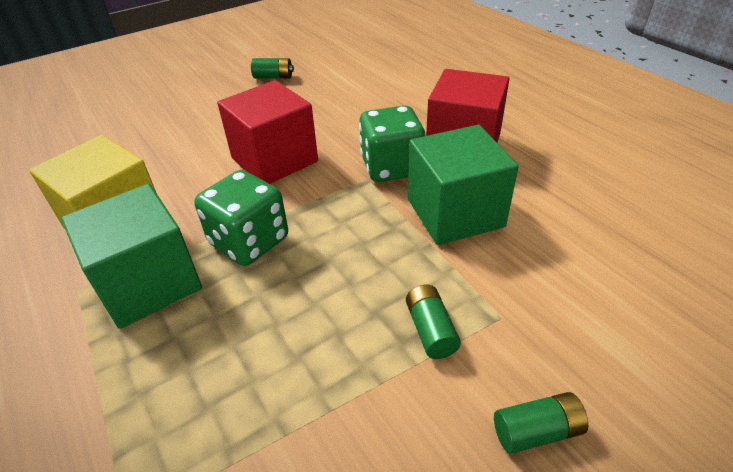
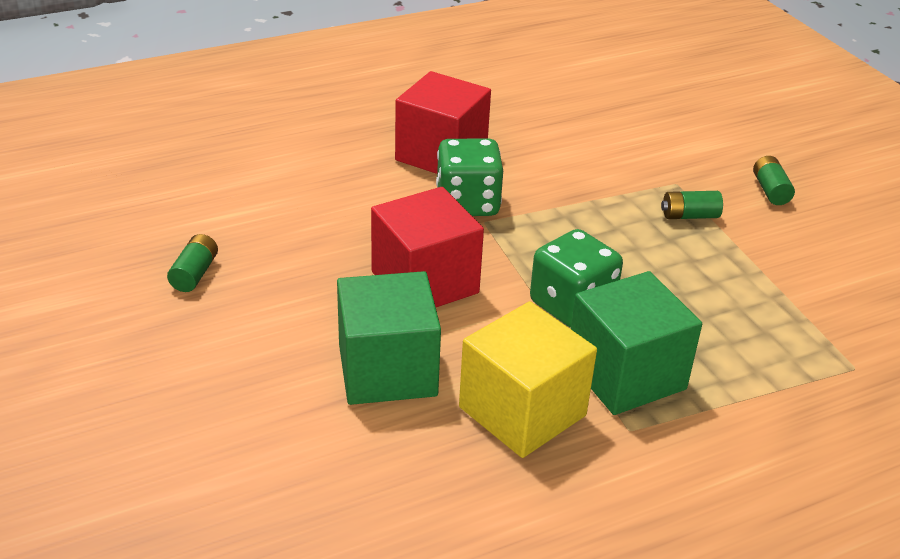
camera: 85 degrees left, 5 degrees down
green cube [408,125,519,245] -> green cube moved to [337,271,441,405]

